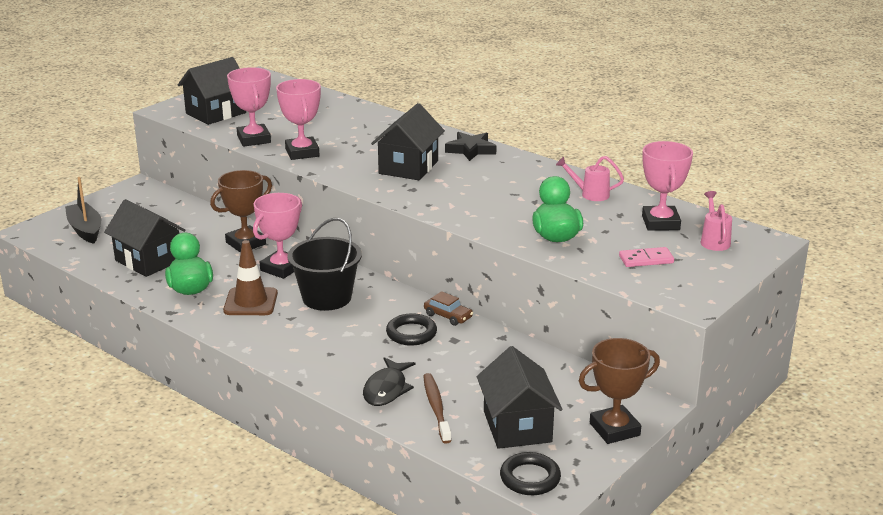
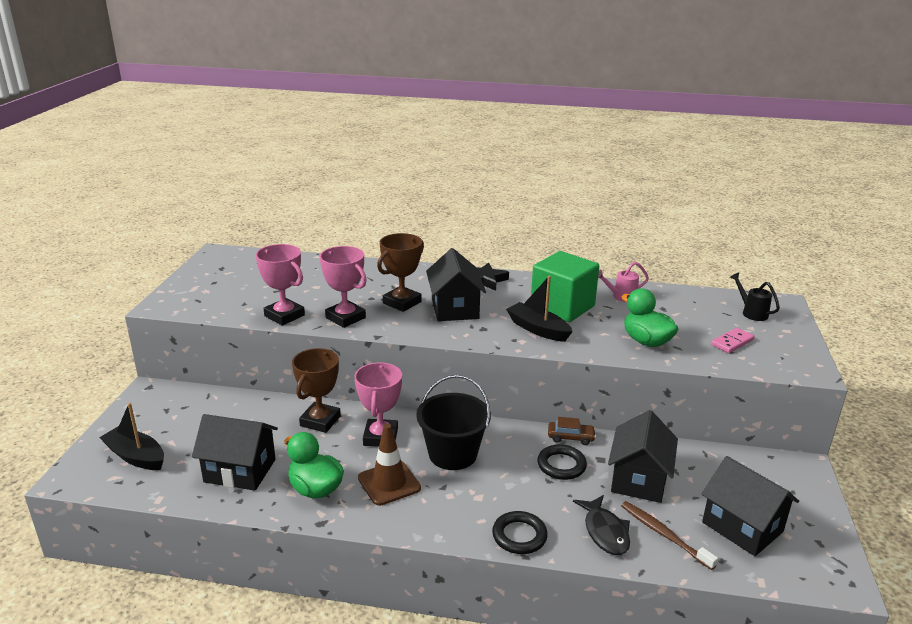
camera: 30 degrees left, 0 degrees up
black house [178,57,246,125] -> black house moved to [608,410,678,503]
black ring [500,452,561,495] -> black ring moved to [492,511,548,554]
brown trophy [579,338,660,444] -> brown trophy moved to [377,233,424,312]
pink trophy [642,141,693,231] -> none
pink watering can [701,191,732,251] -> black watering can [730,272,780,321]
none -> black boat [506,276,573,342]
none -> green cube [531,251,599,322]

